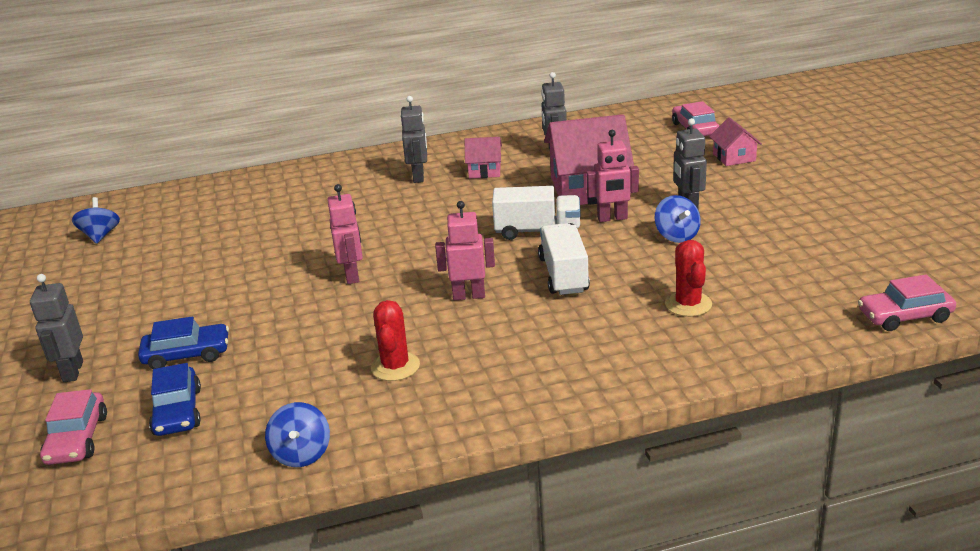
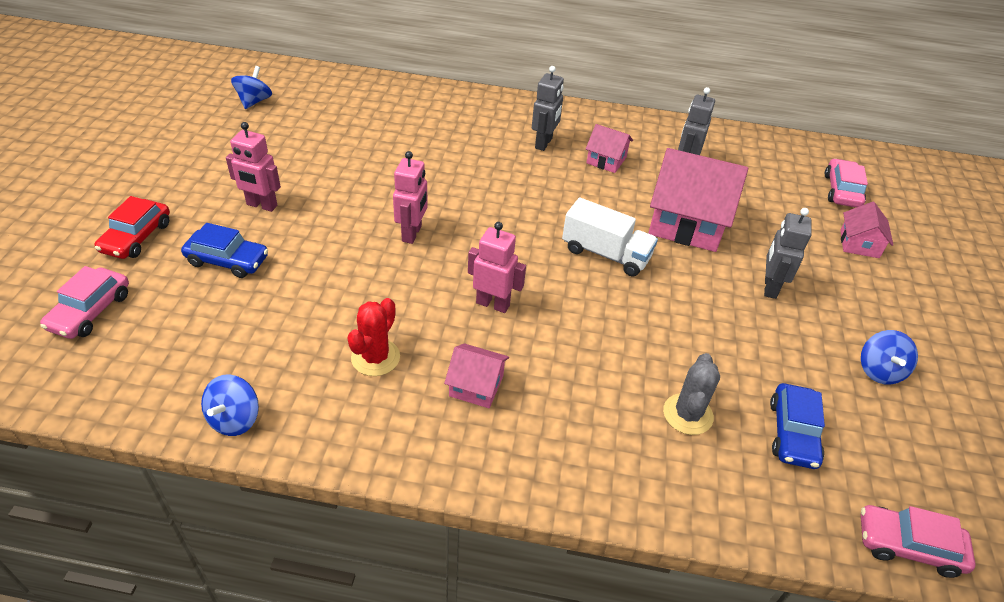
camera: 20 degrees right, 15 degrees up
grey robot [30,274,83,382] -> red car [95,196,170,259]
blue car [149,363,201,436] -> blue car moved to [770,383,825,469]
white truck [538,223,590,295] -> none
pink robot [587,130,639,222] -> pink robot moved to [226,122,281,212]
blue spinning top [655,195,701,243] -> blue spinning top moved to [861,330,918,385]
red cactus [665,240,712,317] -> grey cactus [663,353,720,435]
none -> pink house [444,343,509,408]

